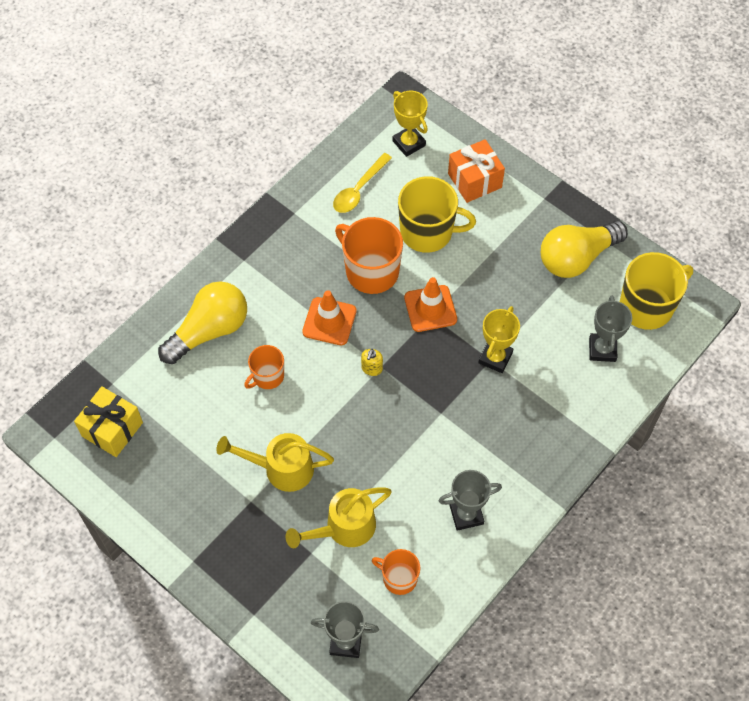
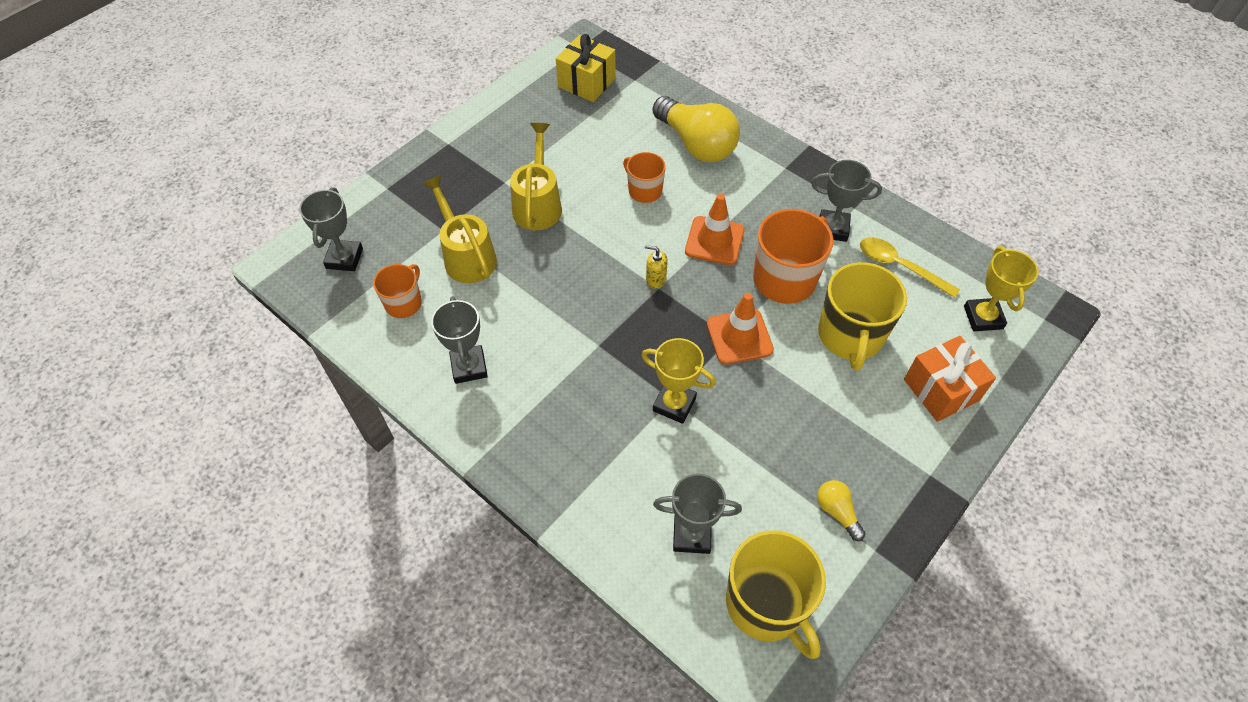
camera: 90 degrees right, 5 degrees down
yellow trophy [393,91,428,157] -> yellow trophy turned 60 degrees counterclockwise [964,246,1038,331]
yellow light bulb [541,220,628,278] -> yellow light bulb [817,480,866,541], size x0.45
none -> grey trophy [811,160,882,242]

